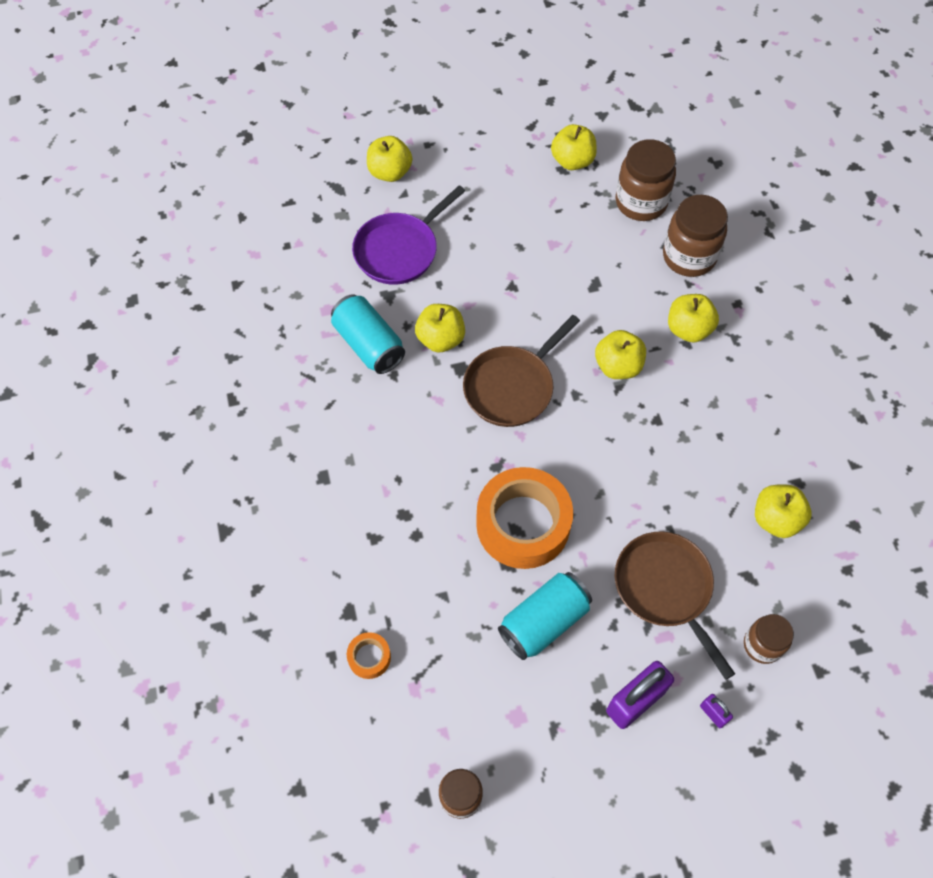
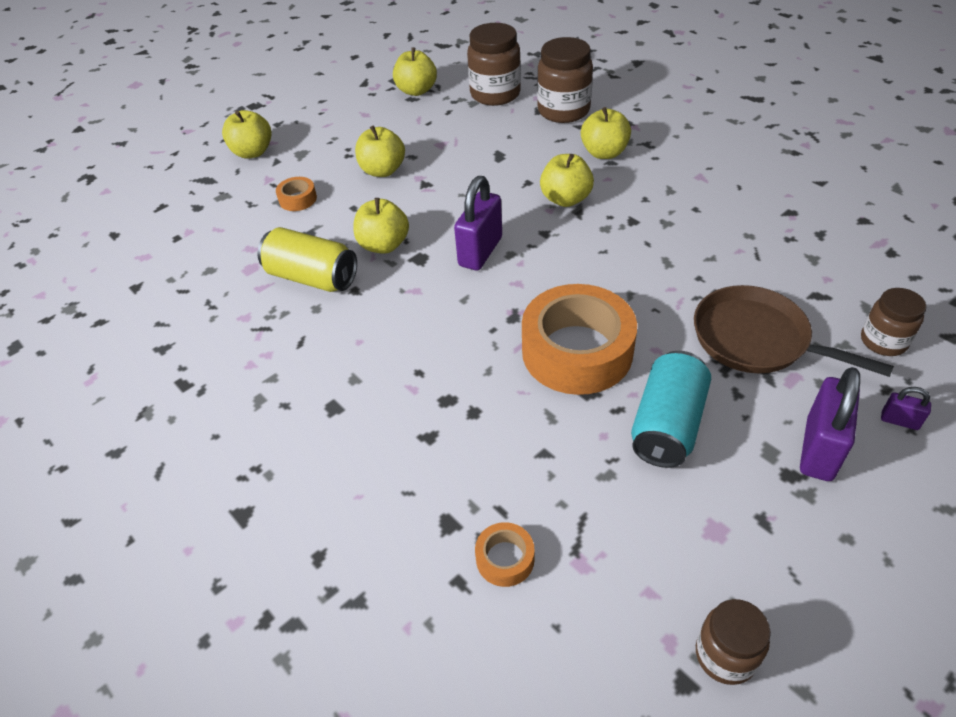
camera: 25 degrees left, 15 degrees down
turquoise can [331,294,405,374] -> yellow can [258,227,357,292]
purple pan [352,185,465,285] -> orange tape [276,177,317,211]
brown pan [463,315,580,427] -> purple padlock [454,176,502,270]
yellow apple [755,485,812,538] -> yellow apple moved to [355,126,405,177]

